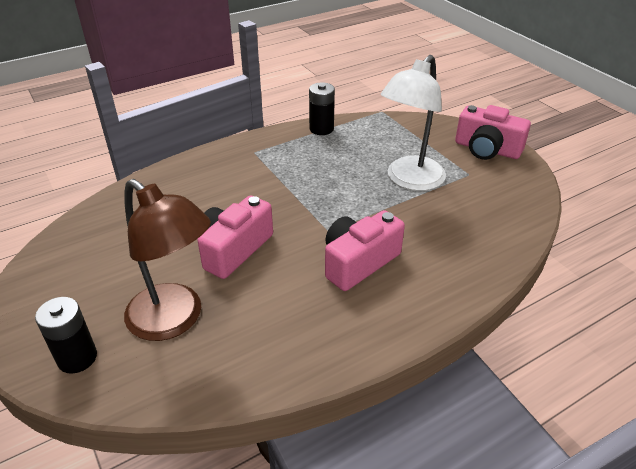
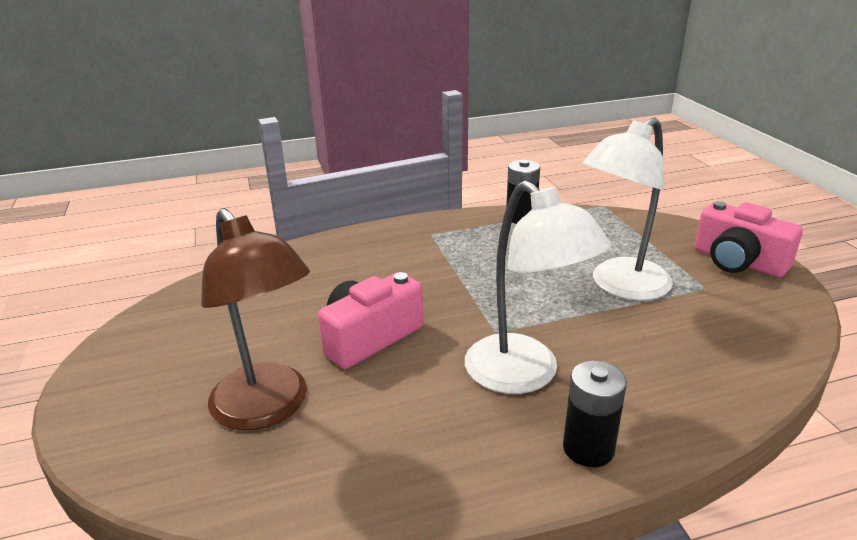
camera: 15 degrees right, 10 degrees down
black battery [35,297,97,374] -> black battery moved to [563,361,627,467]
pink camera [325,210,405,291] -> white lamp [465,180,611,394]

